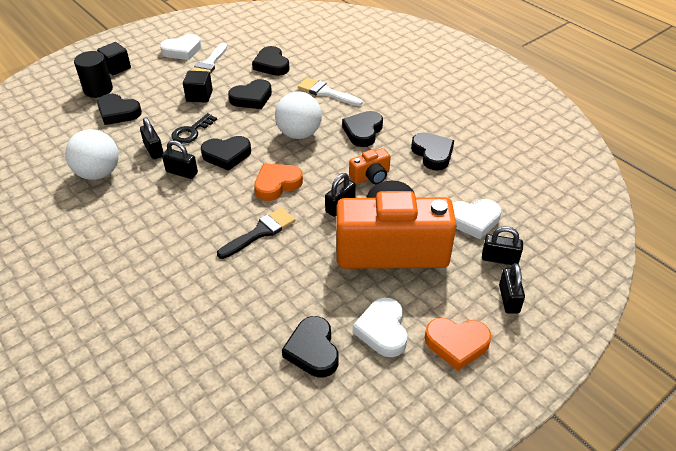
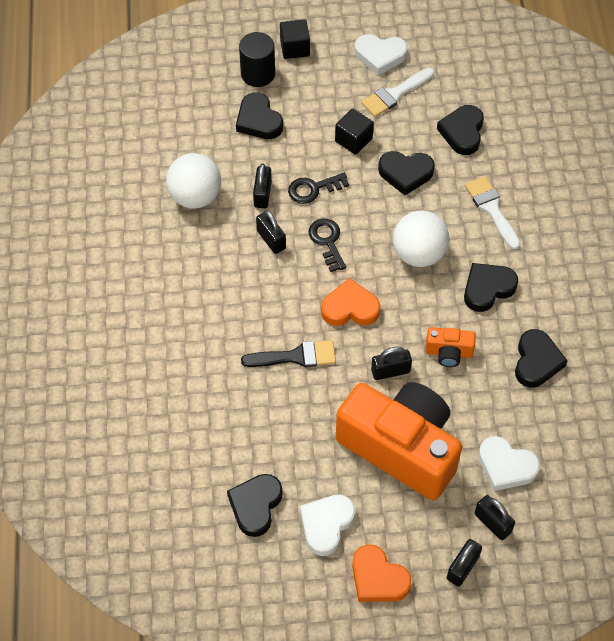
camera: 35 degrees right, 15 degrees up
black heart [201,136,251,171] -> black key [309,218,346,272]

